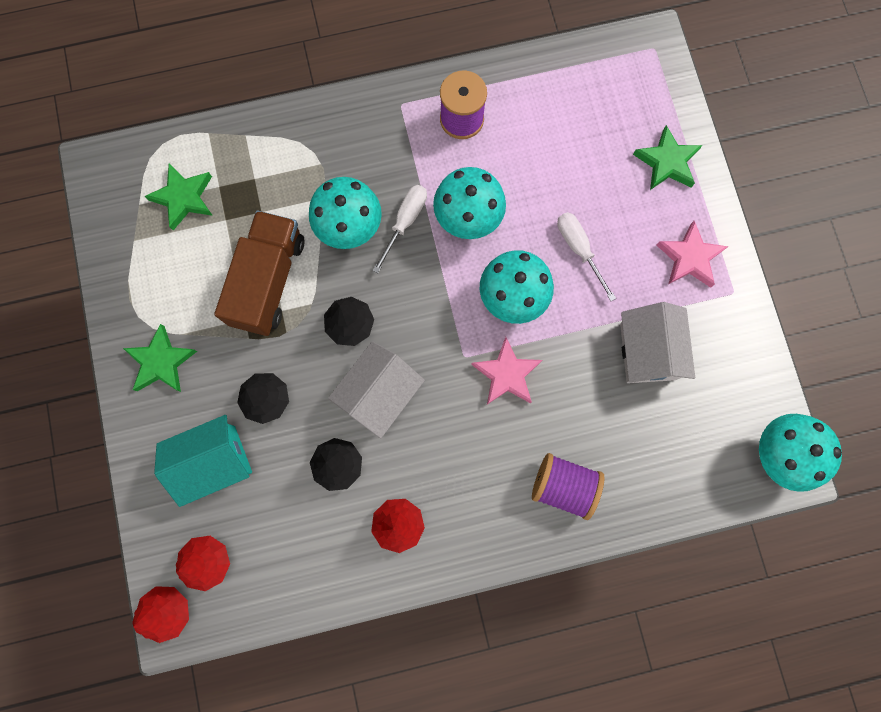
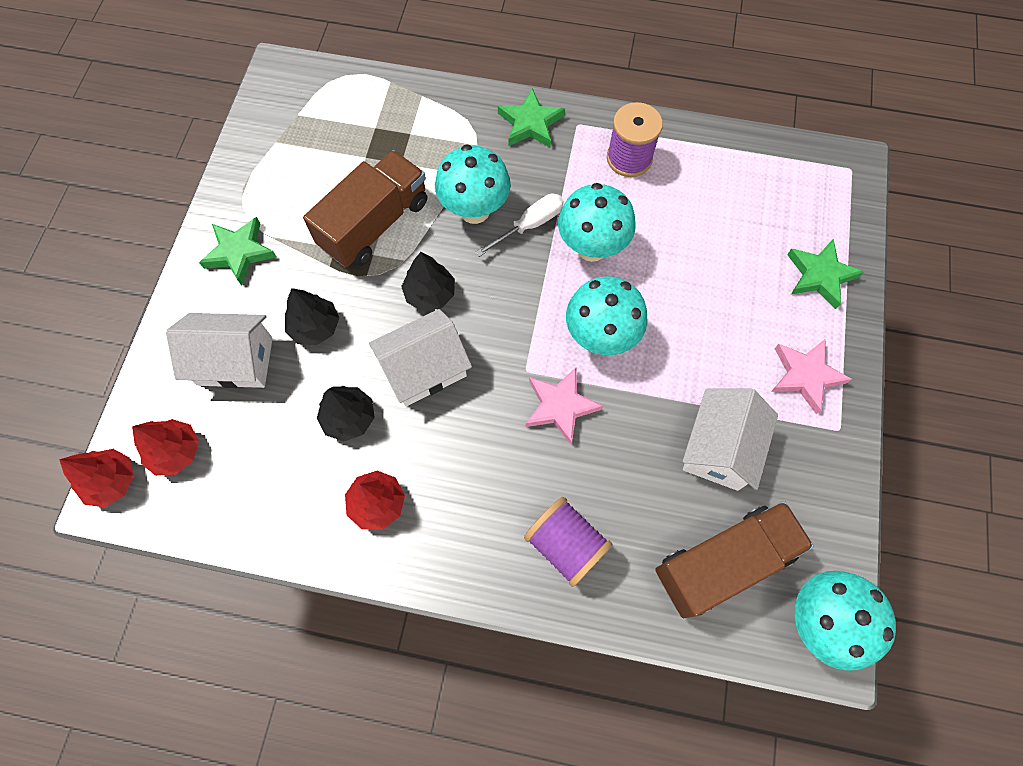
camera: 25 degrees right, 10 degrees down
green star [144,163,213,231] -> green star moved to [498,88,565,148]
turquoise house [154,415,252,507] -> white house [166,313,273,388]
white screwdriver [557,212,616,301] -> none
none -> brown truck [655,501,814,618]

